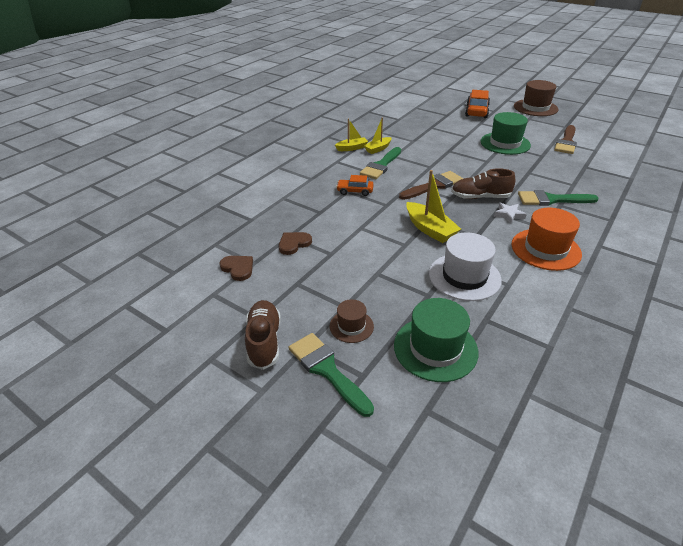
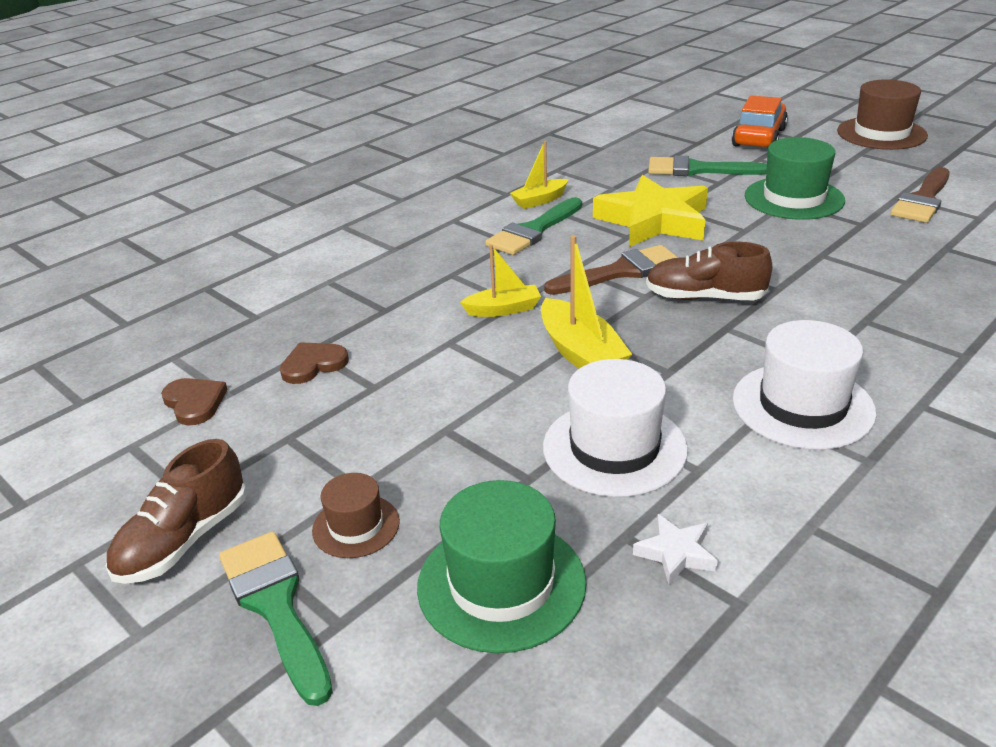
camera: 10 degrees right, 5 degrees down
brown shoe [245,300,281,370] -> brown shoe turned 150 degrees counterclockwise [106,439,247,584]
yellow boat [335,118,368,151] -> yellow boat moved to [460,244,541,317]
orange car [336,175,374,196] -> none
white star [494,203,527,224] -> white star moved to [633,514,718,585]
orange hat [512,207,582,271] -> white hat [733,320,877,450]
green brush [518,190,599,206] -> green brush moved to [648,155,767,176]
none -> yellow star [593,175,708,247]

